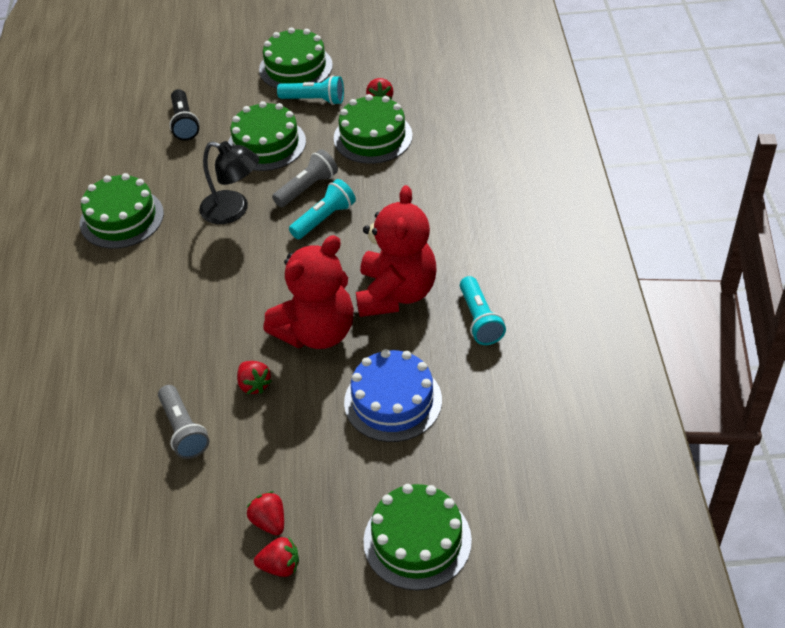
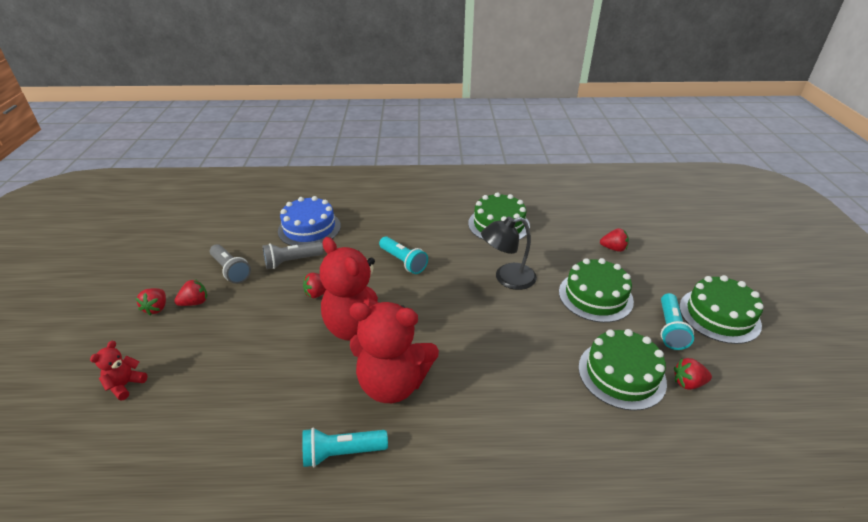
camera: 90 degrees right, 10 degrees down
black flashlight [169,89,200,141] -> red strawberry [600,228,629,252]
black lamp [199,141,259,224] -> black lamp turned 45 degrees clockwise [481,217,537,290]
grey flashlight [272,149,338,207] -> grey flashlight moved to [210,244,251,284]
turquoise flashlight [289,179,356,239] -> turquoise flashlight moved to [379,236,428,274]
blue cake [344,349,442,442] -> blue cake moved to [278,196,341,246]
green cake [363,484,472,590] -> red teddy bear [90,341,148,401]

